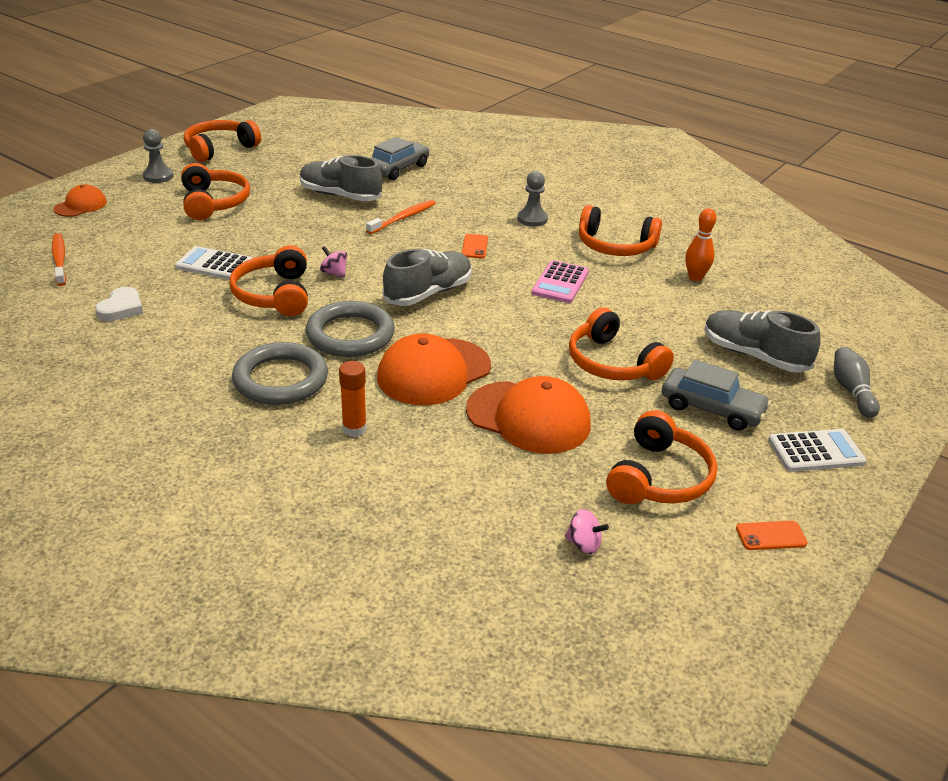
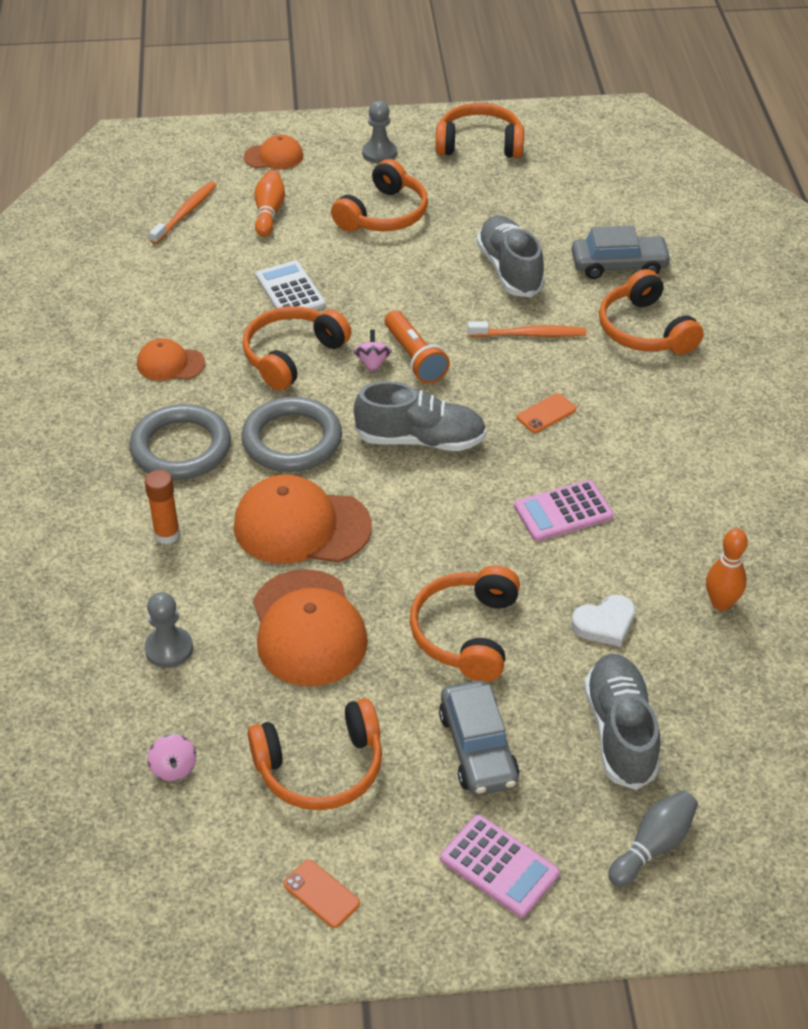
camera: 50 degrees right, 10 degrees up
white heart [95,287,143,321] -> white heart moved to [571,595,635,647]
grey pawn [517,171,548,227] -> grey pawn moved to [144,592,193,668]
orange headphones [579,205,662,256] -> orange headphones moved to [599,269,704,355]
white calculator [768,429,866,472] -> pink calculator [440,814,560,918]
none -> orange cap [137,338,205,381]
none -> orange bowling pin [254,170,285,237]
none -> orange flashlight [385,310,450,384]

